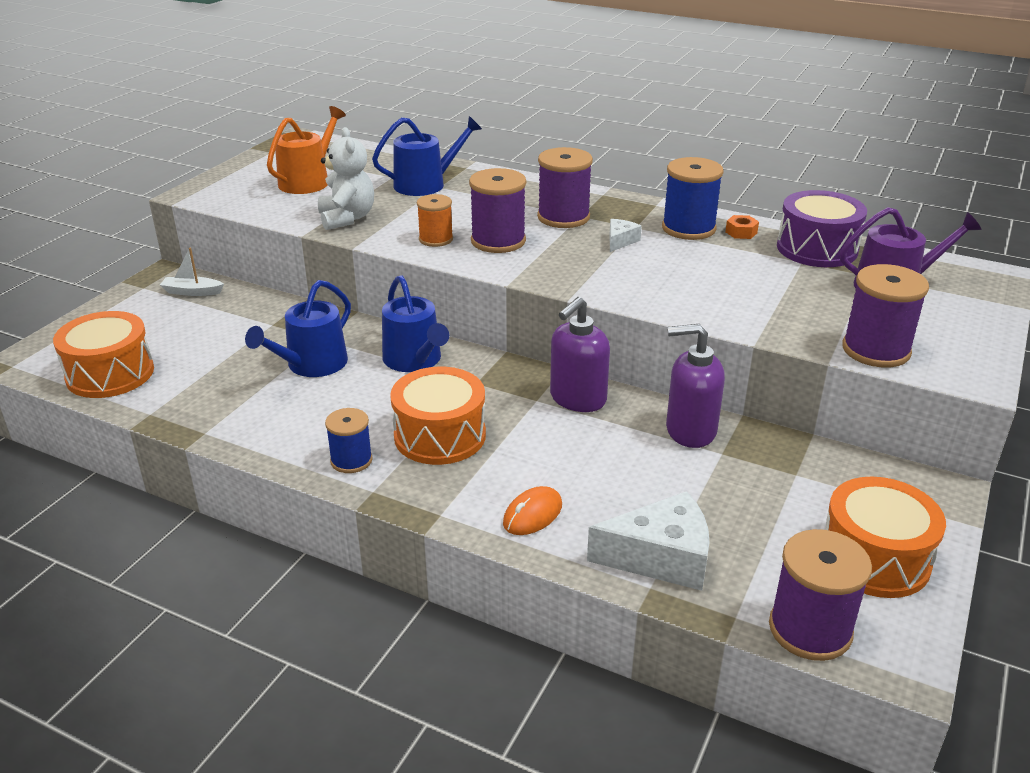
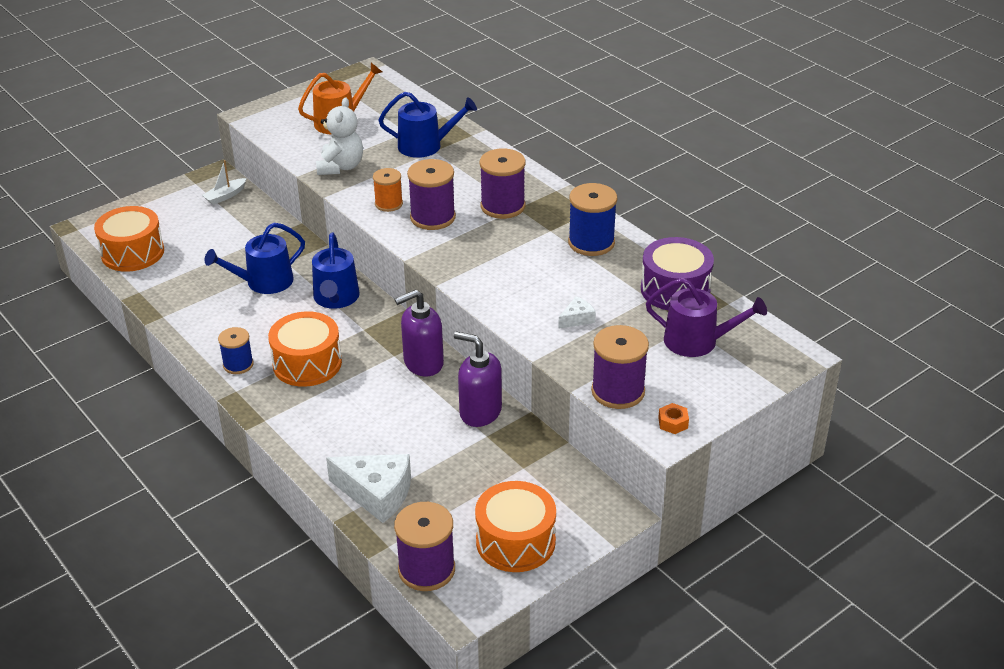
camera: 25 degrees right, 5 degrees up
white boat [160,247,224,296] -> white boat turned 75 degrees counterclockwise [202,160,247,205]
orange mouse [503,486,562,535] -> none
white cheese [610,219,642,252] -> white cheese moved to [558,297,596,329]
orange nut [725,215,759,239] -> orange nut moved to [658,403,689,434]

